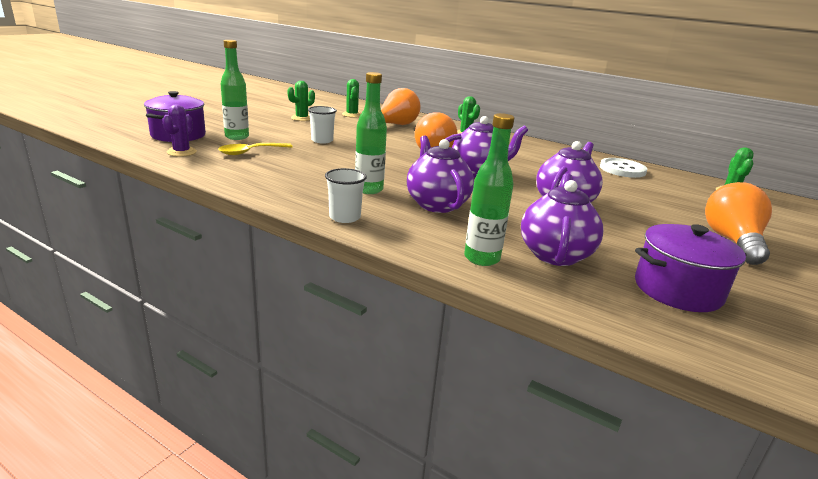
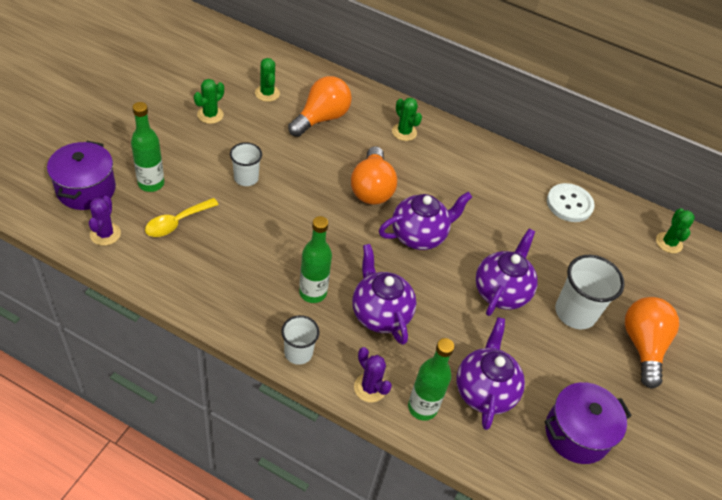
camera: 10 degrees left, 25 degrees up
none -> purple cactus [354,347,392,402]
none -> white cup [555,255,625,329]

